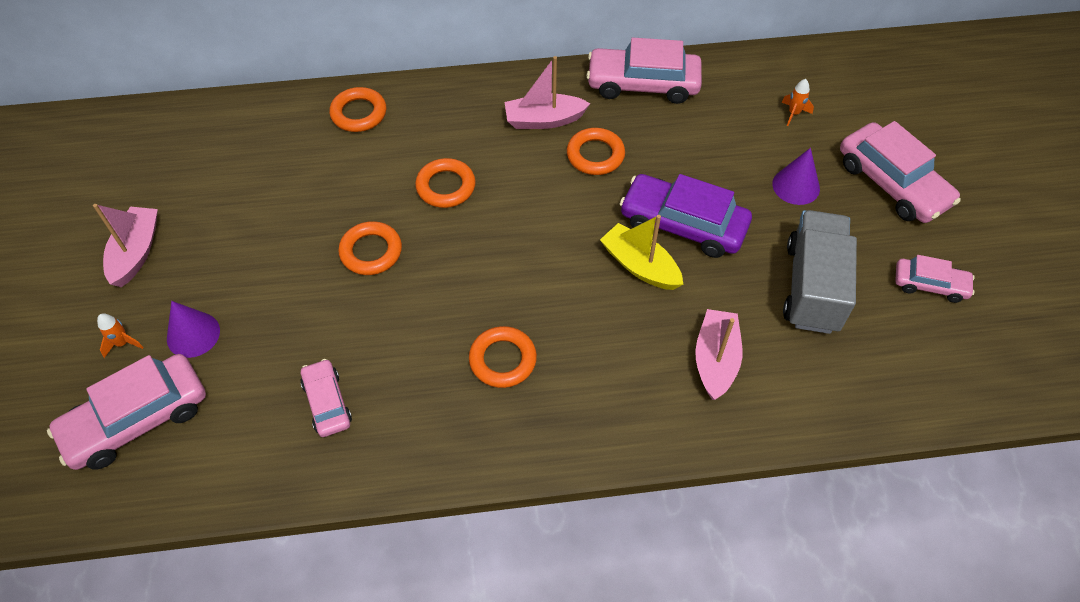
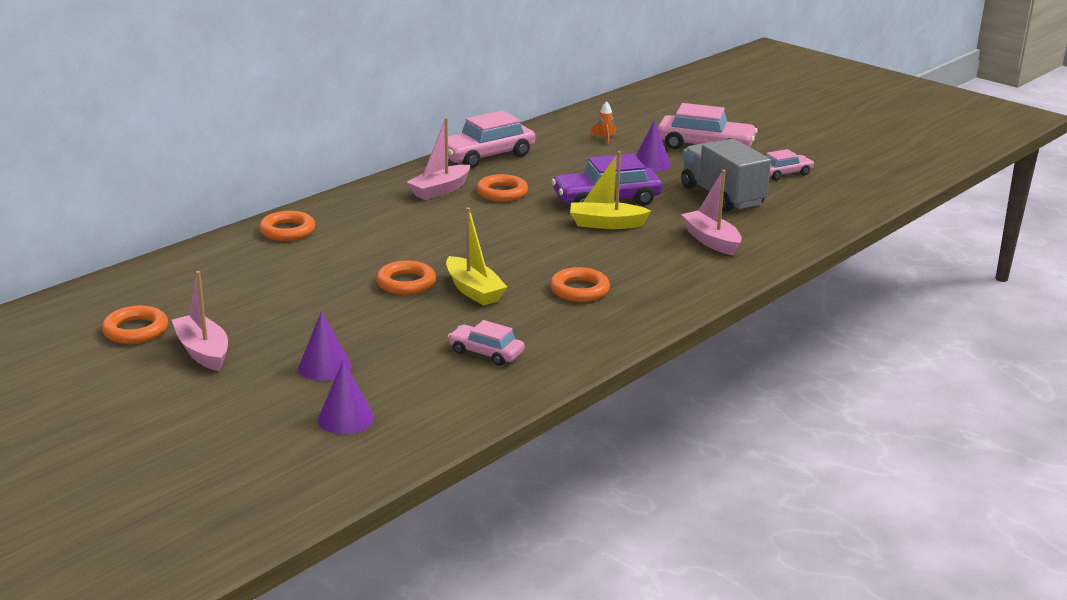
camera: 40 degrees left, 30 degrees down
pink car [47,354,206,470] -> purple cone [318,361,375,435]
orange rocket [97,313,143,358] -> none
orange ring [415,158,476,208] -> orange ring moved to [102,306,168,344]
none -> yellow boat [446,207,507,306]

